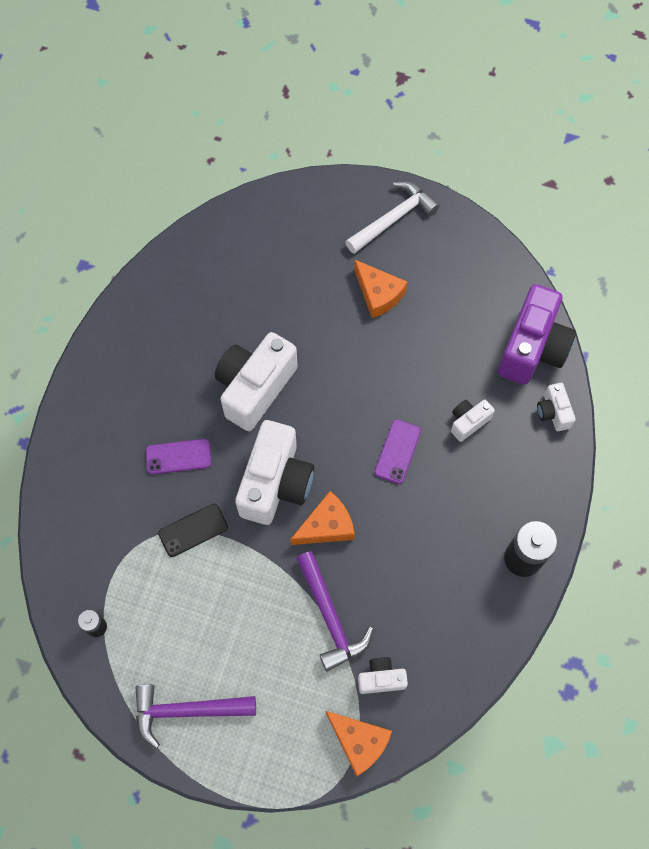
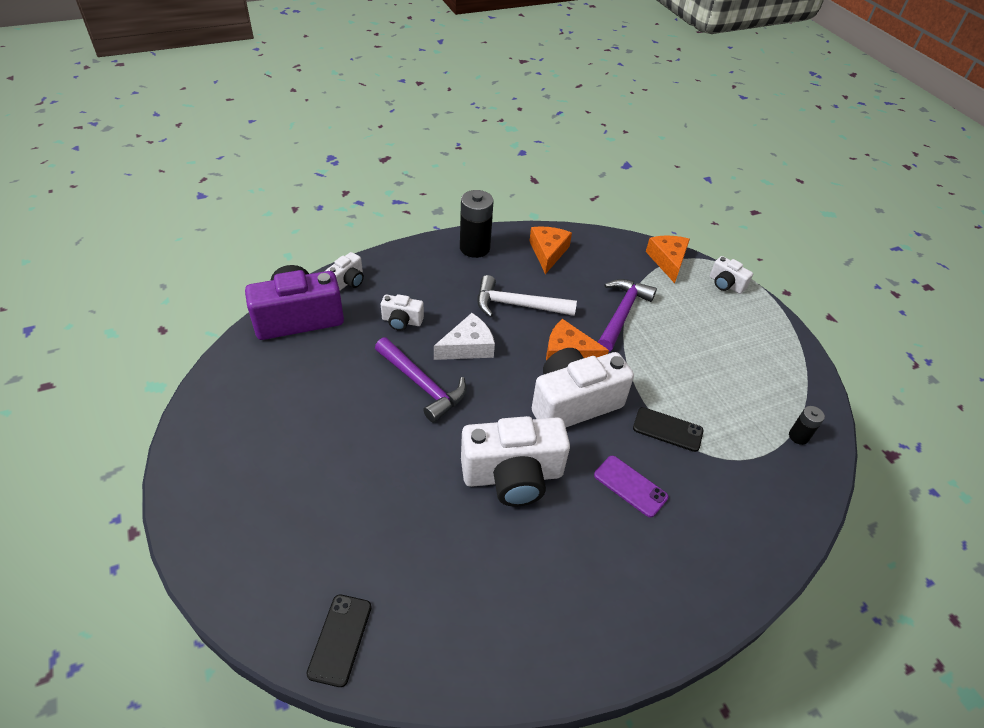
camera: 135 degrees left, 20 degrees down
purple hammer [135,684,256,749] -> purple hammer moved to [375,337,466,423]
white hammer [345,182,440,254] -> white hammer moved to [477,275,577,317]
orange cheese [354,260,408,318] -> orange cheese moved to [529,226,572,274]
white camera [358,657,408,694] -> white camera moved to [710,256,753,294]
purple phone [374,419,421,484] -> white cheese [434,313,495,360]
none -> black phone [306,595,371,687]

